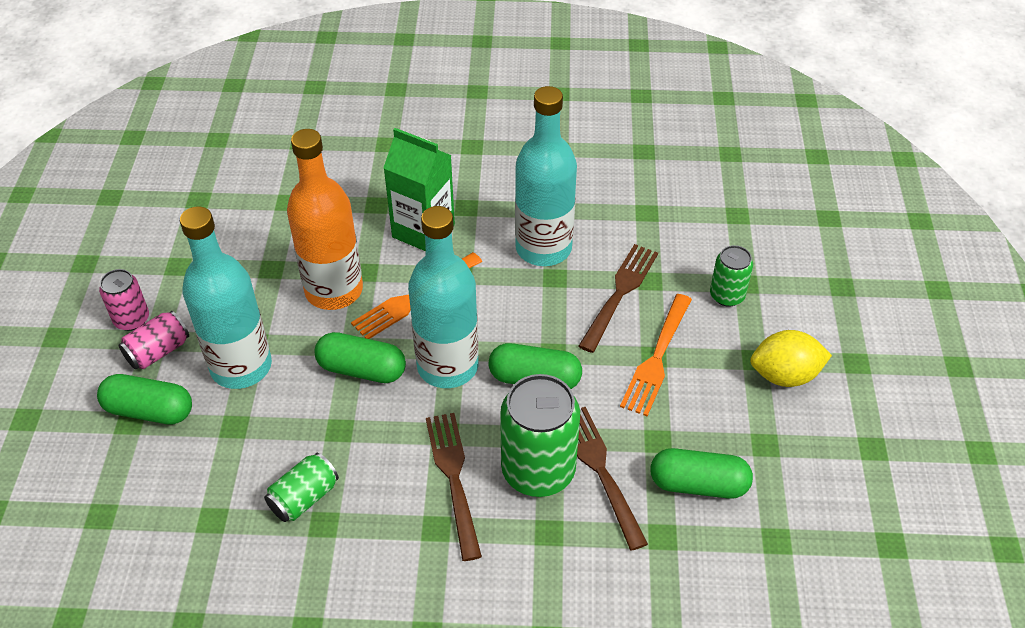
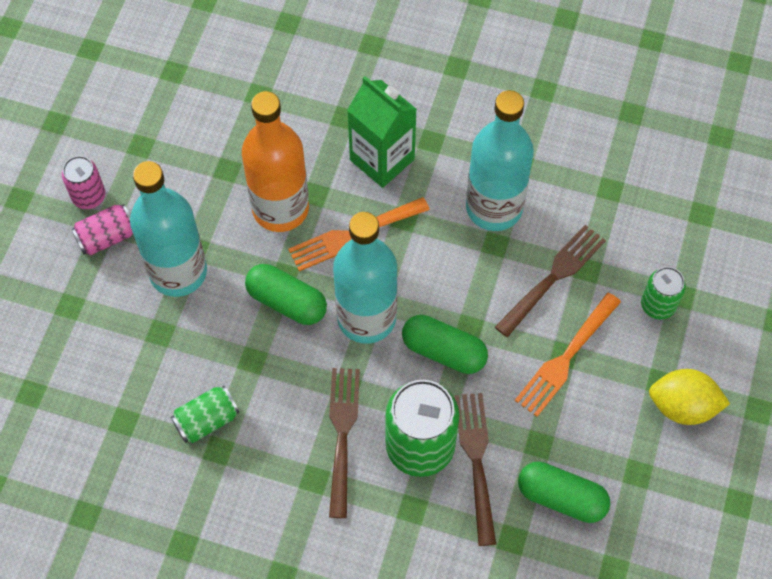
camera: 15 degrees right, 15 degrees up
green capsule [97,374,192,425] -> none

